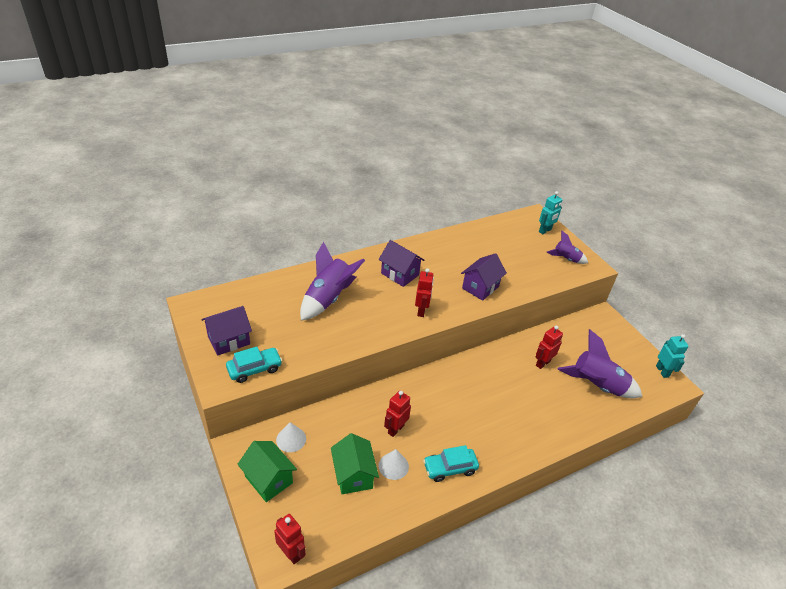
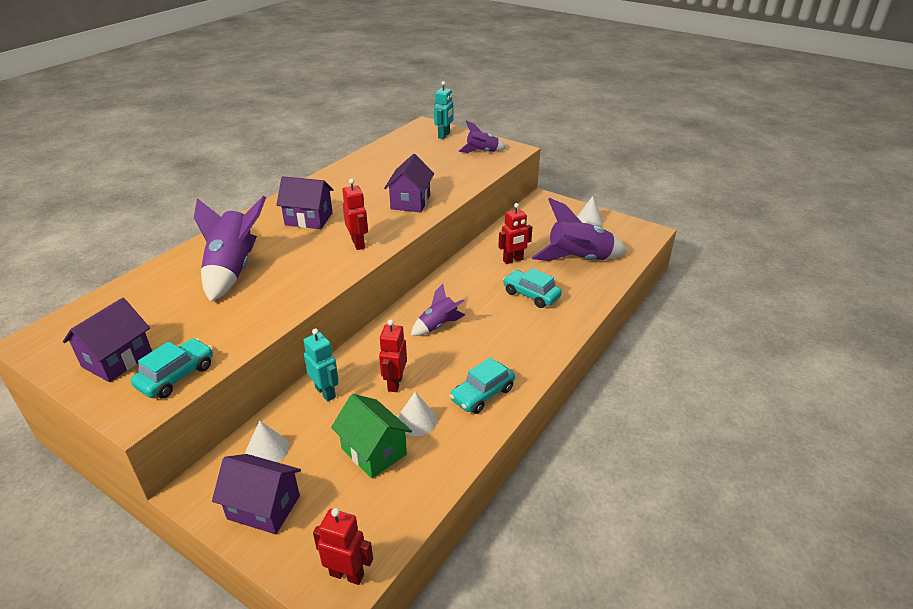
camera: 25 degrees left, 5 degrees down
green house [237,441,297,502] -> purple house [212,454,301,534]
red robot [536,326,563,369] -> red robot turned 135 degrees counterclockwise [498,203,532,264]
turquoise robot [656,334,689,378] -> turquoise robot moved to [303,328,339,402]
none -> purple rocket [411,284,465,336]
none -> turquoise car [503,268,562,308]
none -> white cone [577,196,603,226]

